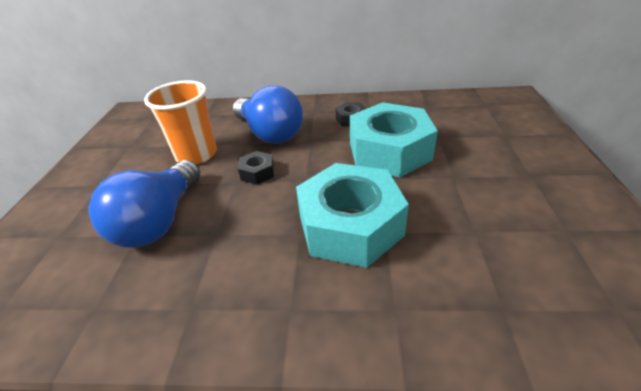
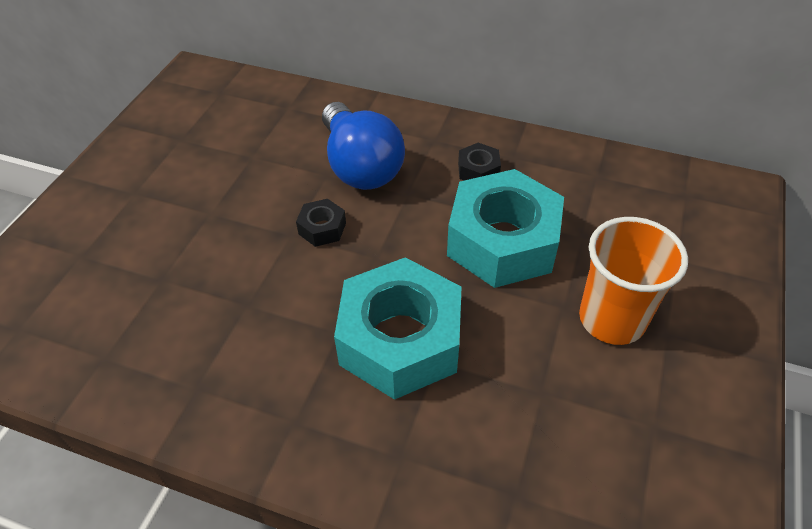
camera: 15 degrees right, 10 degrees up
blue light bulb [89,160,200,248] -> none
orange cup [144,80,217,165] -> orange cup moved to [579,217,688,345]

